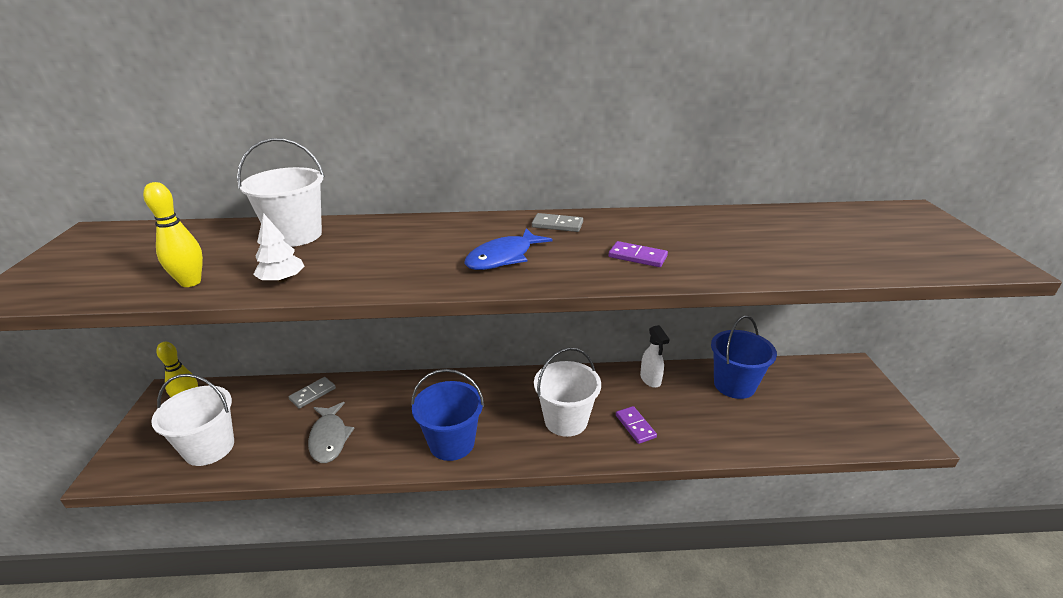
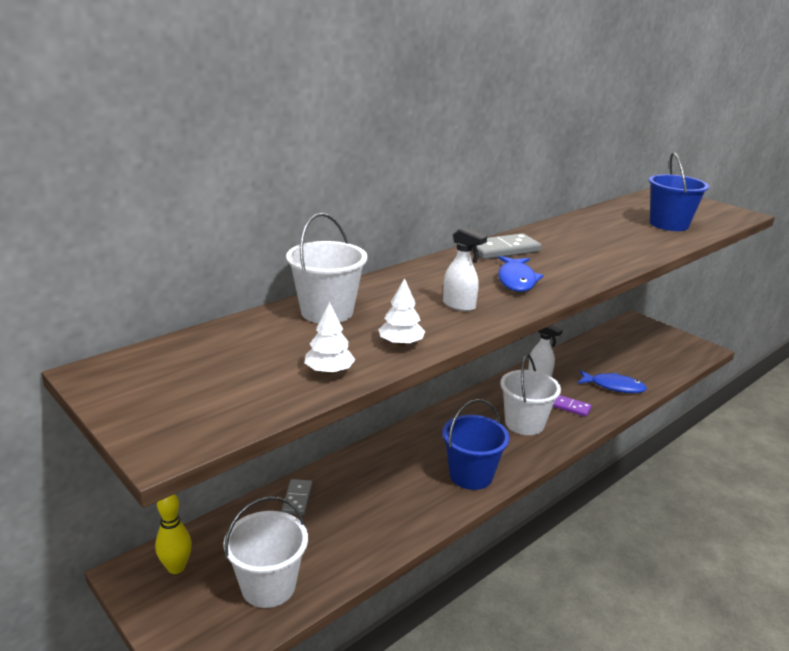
camera: 40 degrees left, 5 degrees down
yellow bowling pin [143,182,203,287] -> white tree [304,302,355,374]
grey fish [308,402,355,463] -> none
grey domino [532,213,583,232] -> grey domino [471,233,541,260], size x1.62
purple domino [609,241,668,267] -> none
blue bucket [711,316,777,399] -> blue bucket moved to [649,152,709,231]
none -> white spray bottle [443,227,487,311]
none -> blue fish [578,370,647,393]

